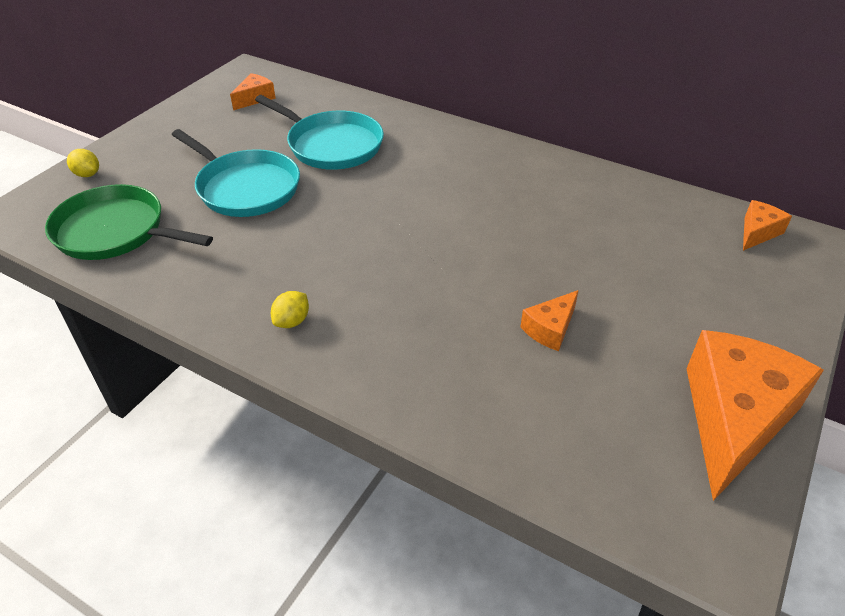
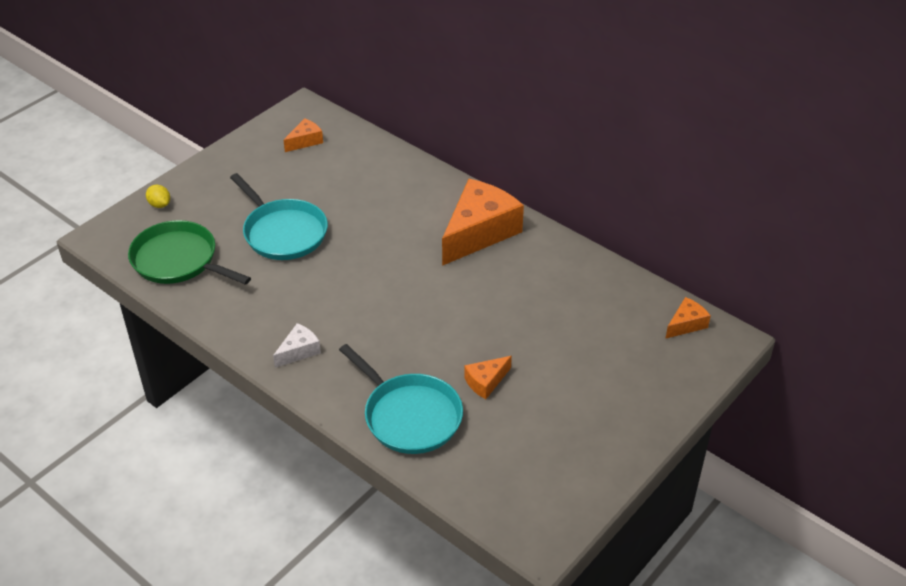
camera: 10 degrees right, 0 degrees up
turquoise pan [255,95,384,170] -> turquoise pan moved to [339,344,463,454]
yellow lemon [271,291,309,328] -> white cheese [273,323,321,368]
orange cheese [687,330,824,501] -> orange cheese moved to [442,179,524,266]

